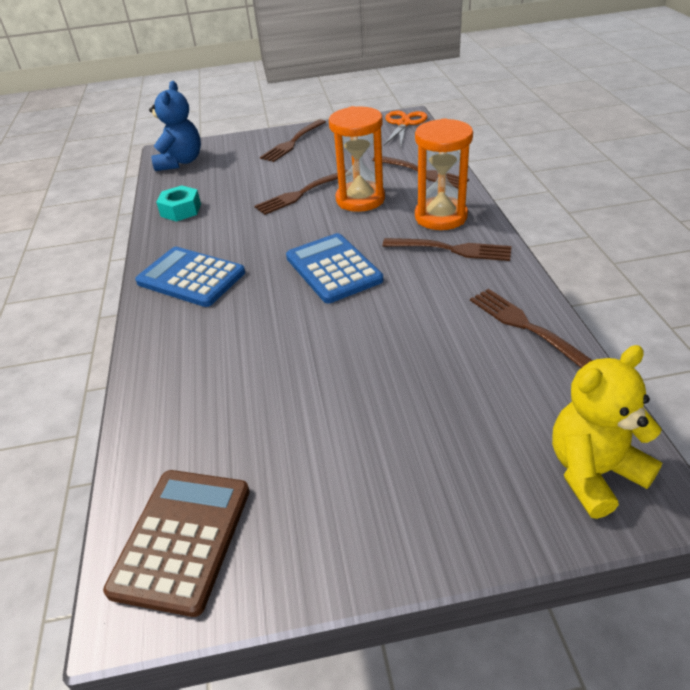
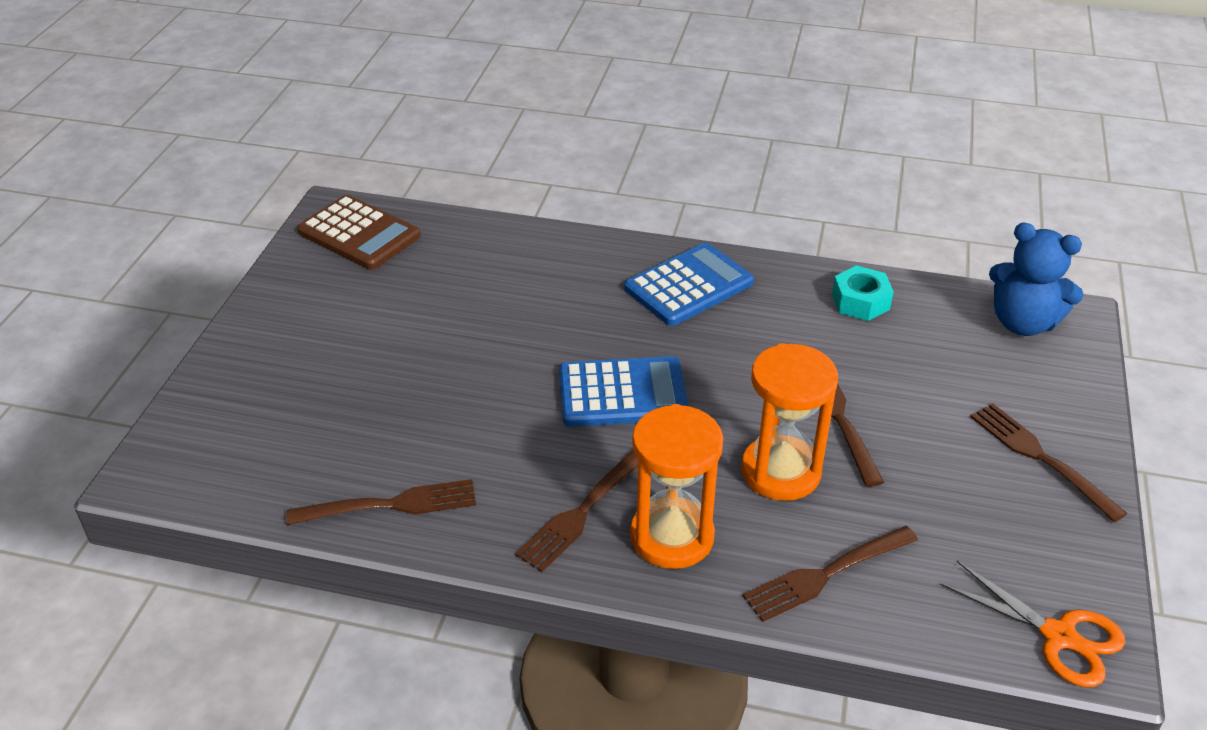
camera: 110 degrees right, 0 degrees up
yellow teddy bear [552,345,662,519] -> none

